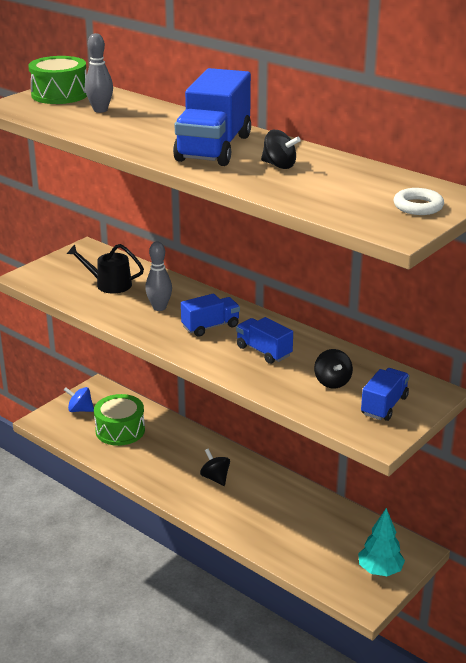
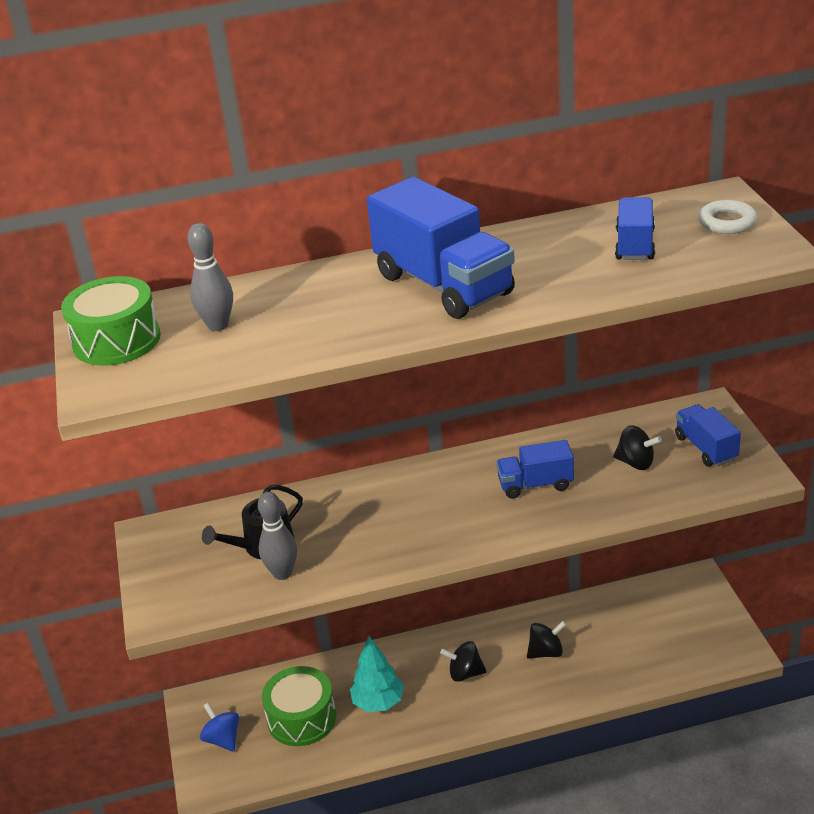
camera: 50 degrees left, 5 degrees up
blue spinning top [64,387,94,412] -> blue spinning top turned 90 degrees clockwise [200,703,239,752]
grey bowling pin [145,242,172,311] -> grey bowling pin moved to [258,492,297,580]
blue truck [181,294,240,337] -> blue truck moved to [615,197,655,260]
black spinning top [261,130,301,169] -> black spinning top moved to [527,621,567,659]
turquoise tree [358,508,405,576] -> turquoise tree moved to [350,636,404,712]

